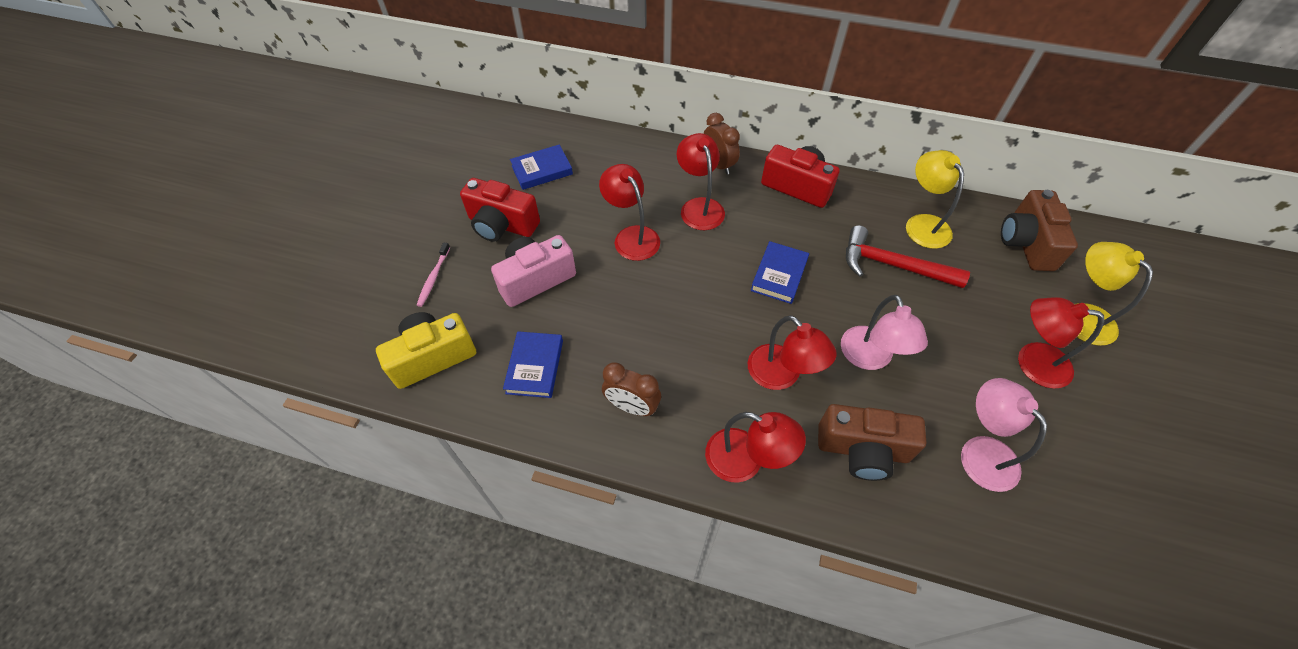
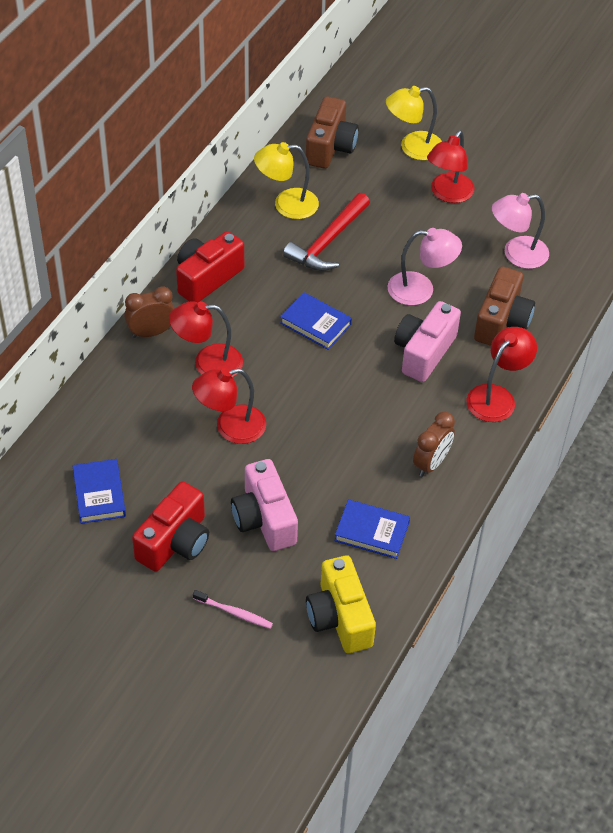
camera: 80 degrees left, 5 degrees down
red lamp [748,315,837,390] -> pink camera [394,301,461,382]
brown camera [1001,190,1078,271] -> brown camera turned 90 degrees counterclockwise [306,96,359,169]

